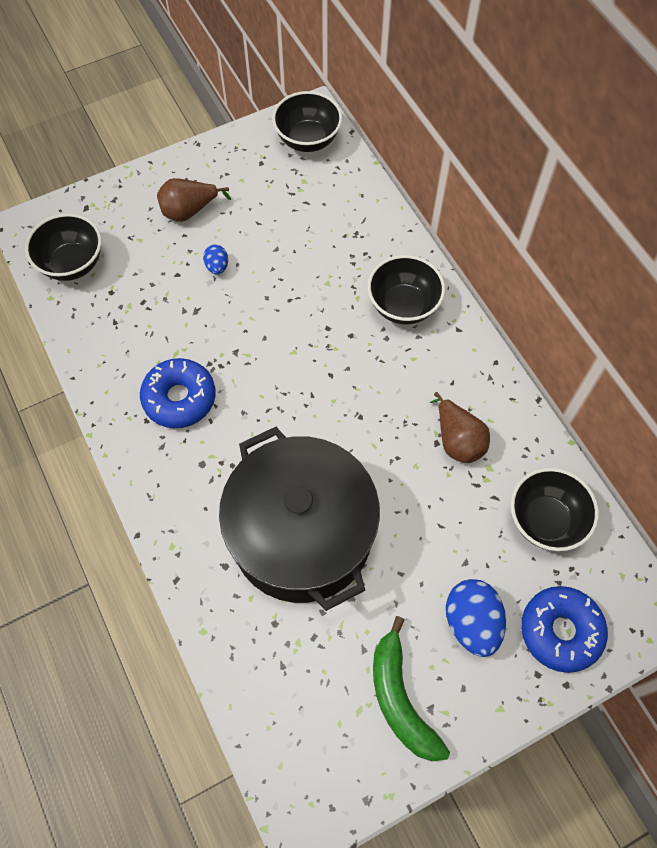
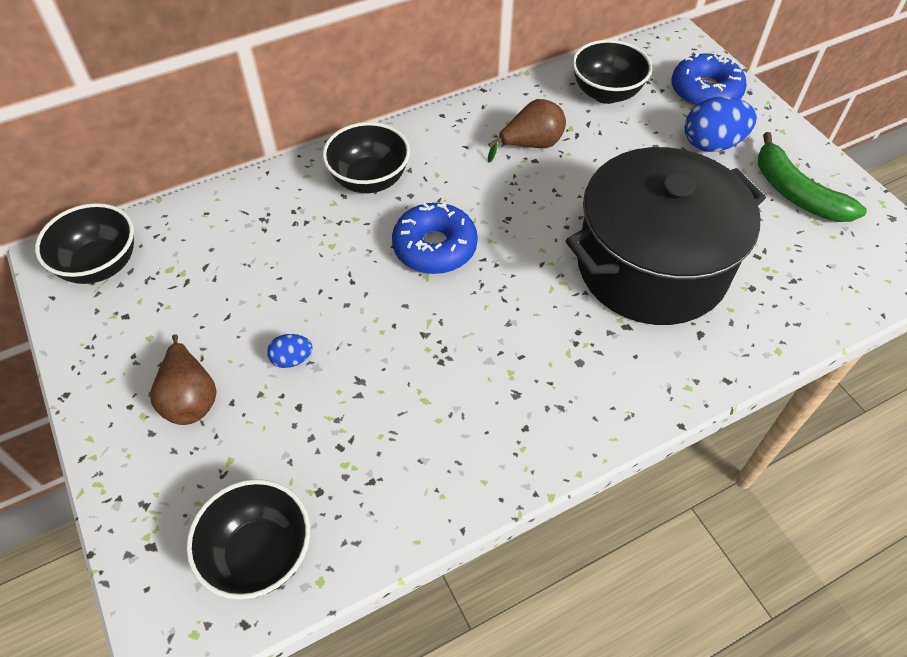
camera: 90 degrees left, 10 degrees down
blue donut [140,358,216,428] -> blue donut moved to [392,202,478,274]
green banana [373,616,450,761] -> green banana turned 75 degrees clockwise [758,132,867,222]

